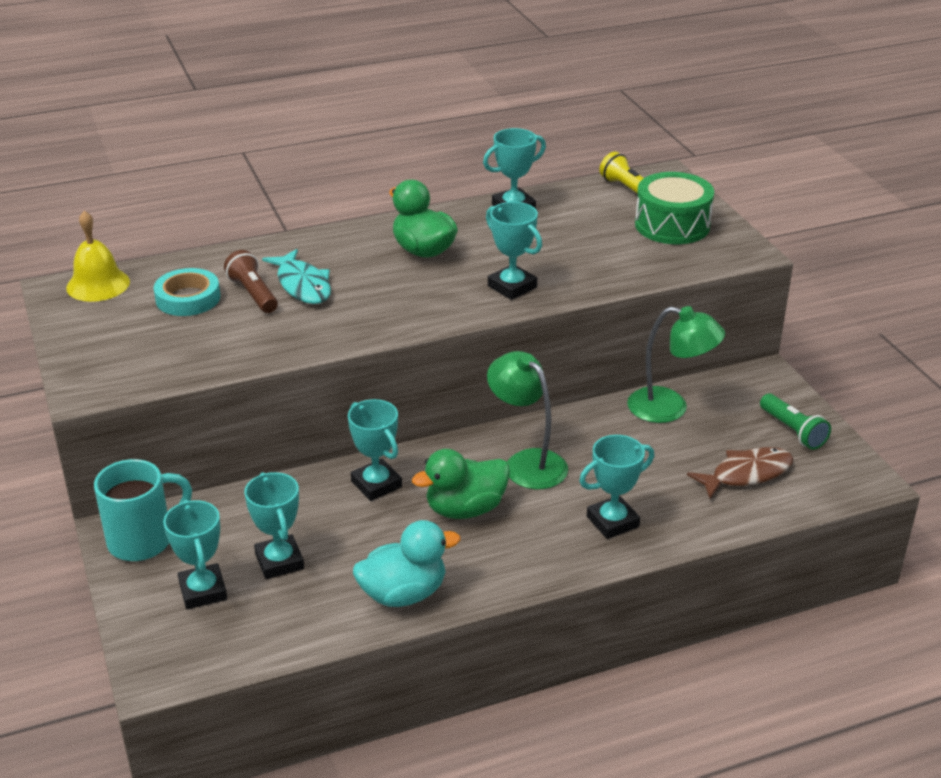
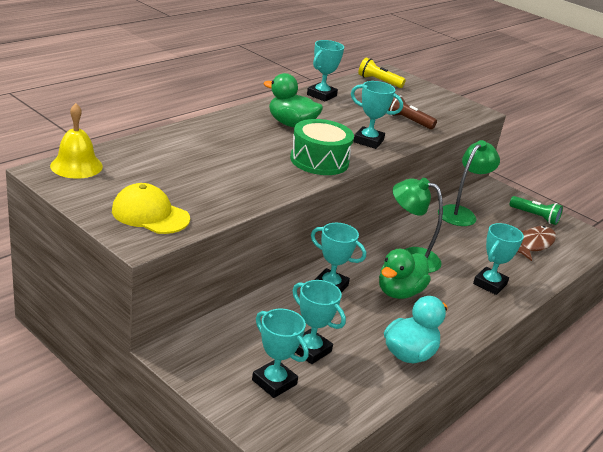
camera: 30 degrees left, 5 degrees down
turquoise mug [94,459,192,561] -> none
turquoise tape [154,268,220,316] -> none
brown flashlight [224,250,278,313] -> brown flashlight moved to [388,95,437,130]
turquoise fish [262,249,331,304] -> none
green lamp [627,306,725,423] -> green lamp turned 45 degrees counterclockwise [438,140,500,226]
green drum [635,172,714,244] -> green drum moved to [290,119,354,175]
none -> yellow cap [112,183,190,234]

